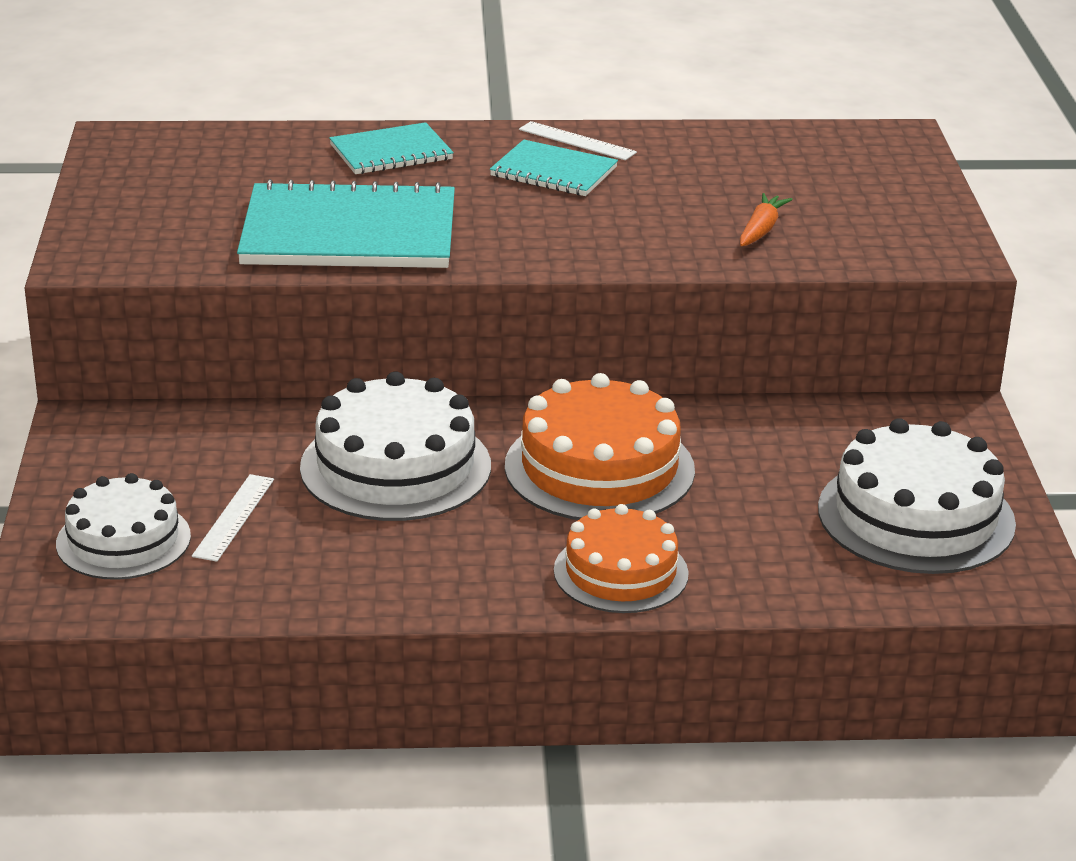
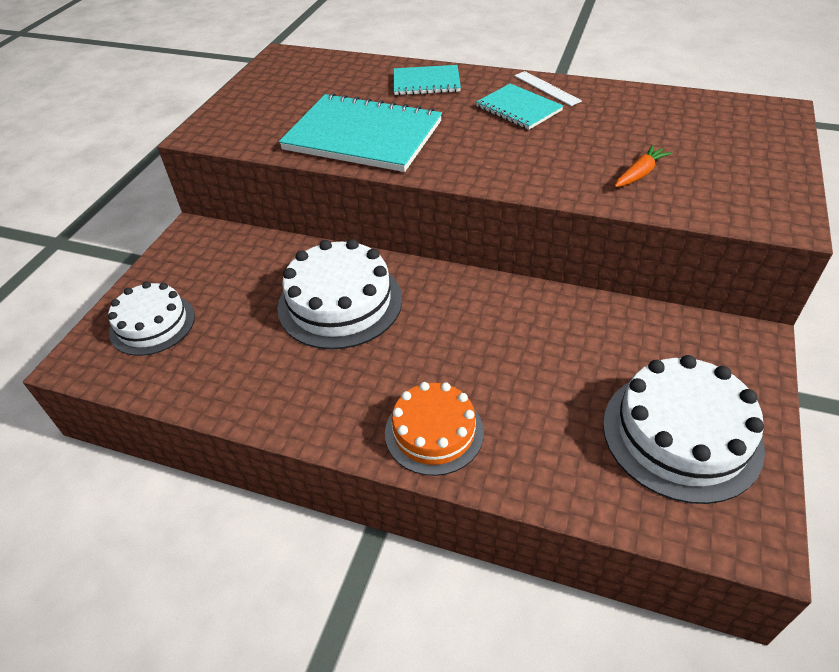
camera: 25 degrees right, 15 degrees up
white ruler [192,474,274,562] -> none
orange cake [505,373,695,520] -> none

